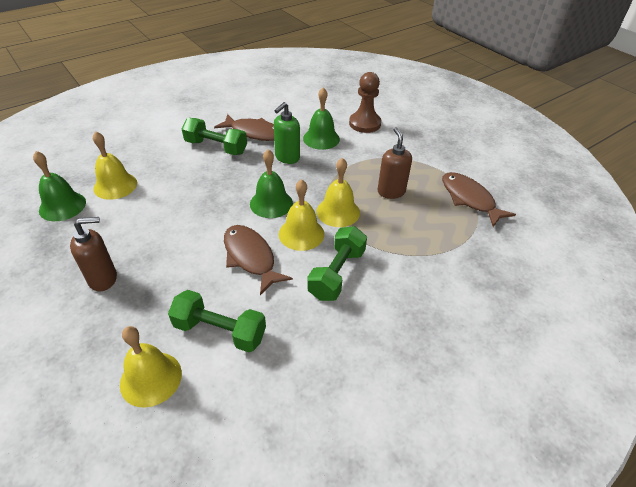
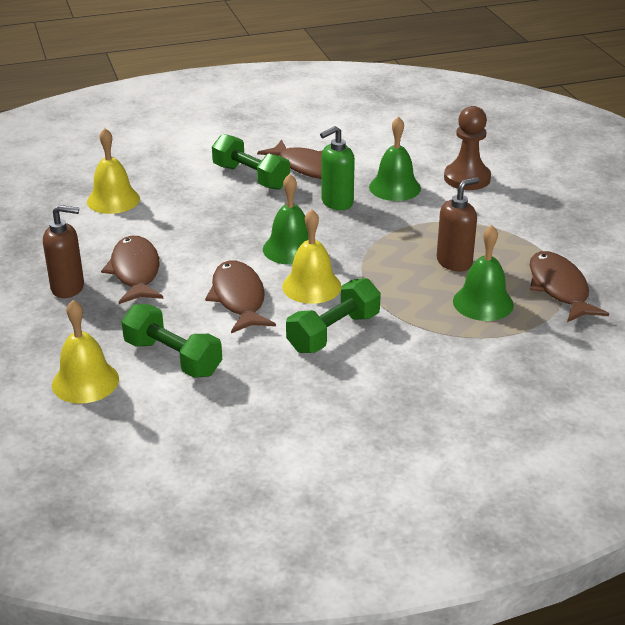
camera: 20 degrees right, 10 degrees down
green bell [33,151,86,221] -> green bell moved to [453,225,514,321]
yellow bell [317,158,360,227] -> none
brown soap dispenser [377,127,412,199] -> brown soap dispenser turned 45 degrees clockwise [437,177,479,271]
none -> brown fish [101,236,163,304]

